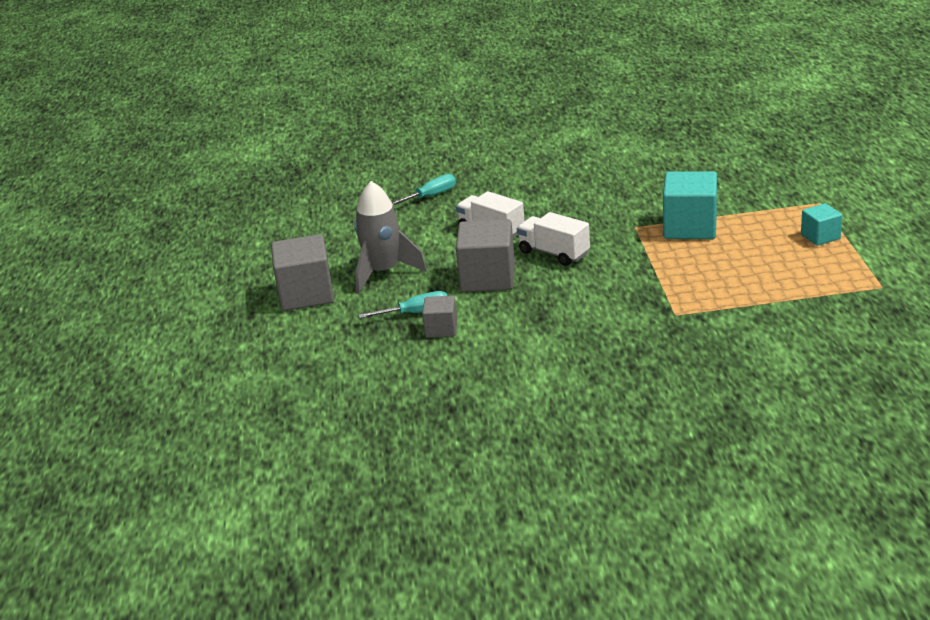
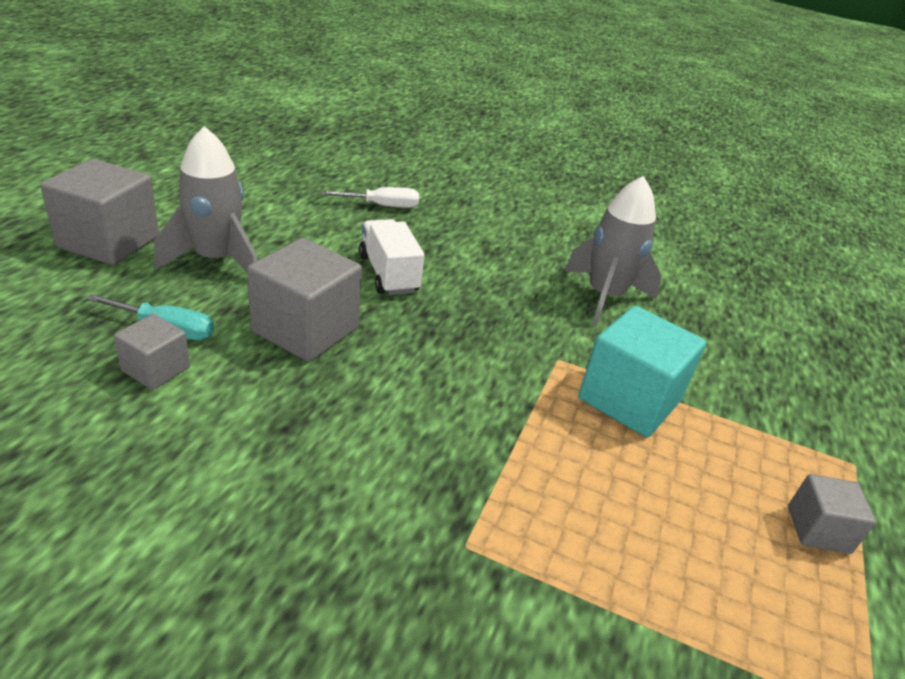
camera: 20 degrees right, 5 degrees up
turquoise screwdriver [392,174,456,205] -> white screwdriver [321,187,419,208]
white truck [517,212,590,266] -> none
turquoise cube [801,203,842,246] -> grey cube [788,474,876,554]
none -> grey rocket [564,176,661,326]

